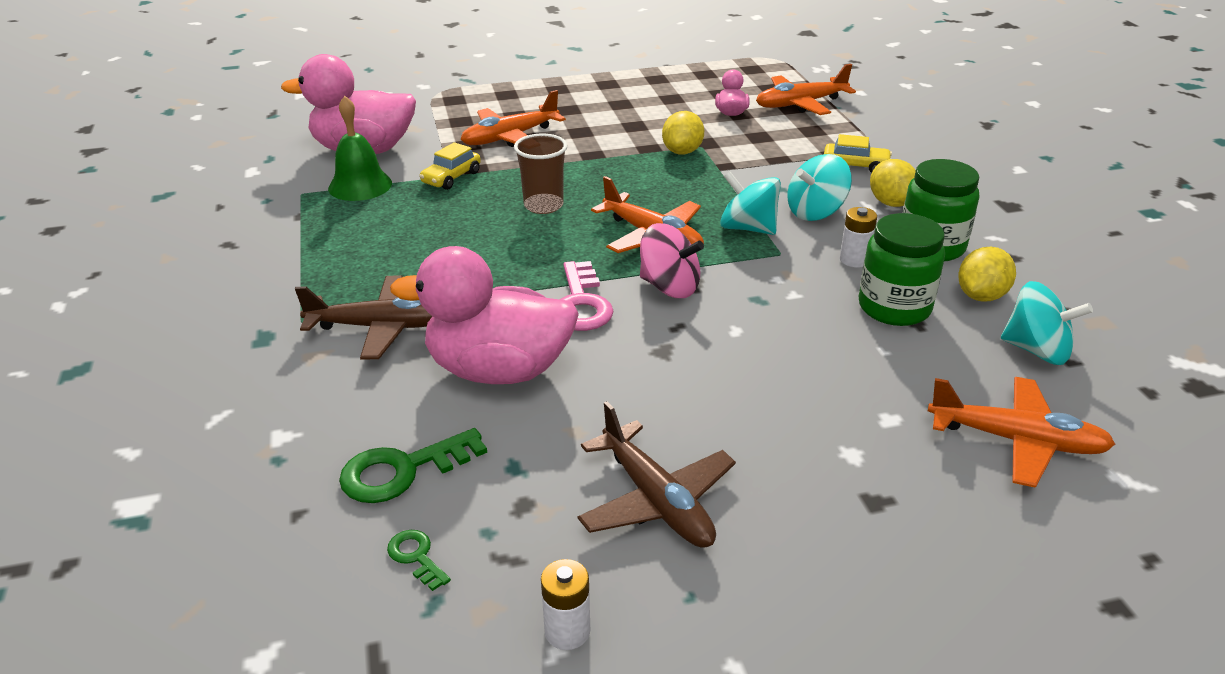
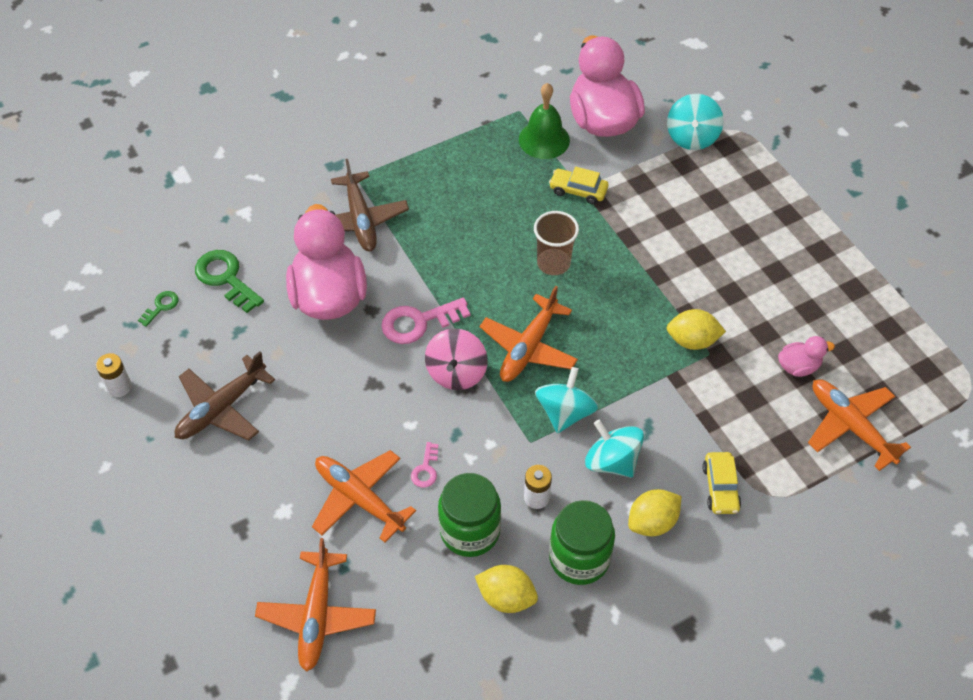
camera: 75 degrees right, 20 degrees up
orange plane [461,90,566,147] -> orange plane moved to [312,450,416,542]
turquoise spinning top [1001,281,1093,365] -> turquoise spinning top moved to [667,94,724,150]
none -> pink key [411,442,438,488]

